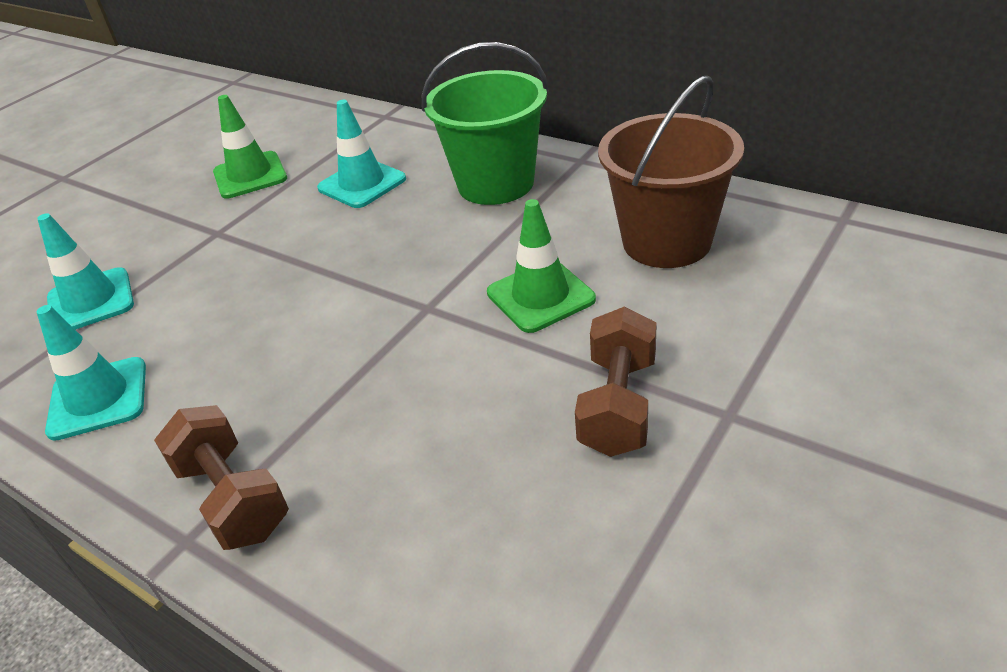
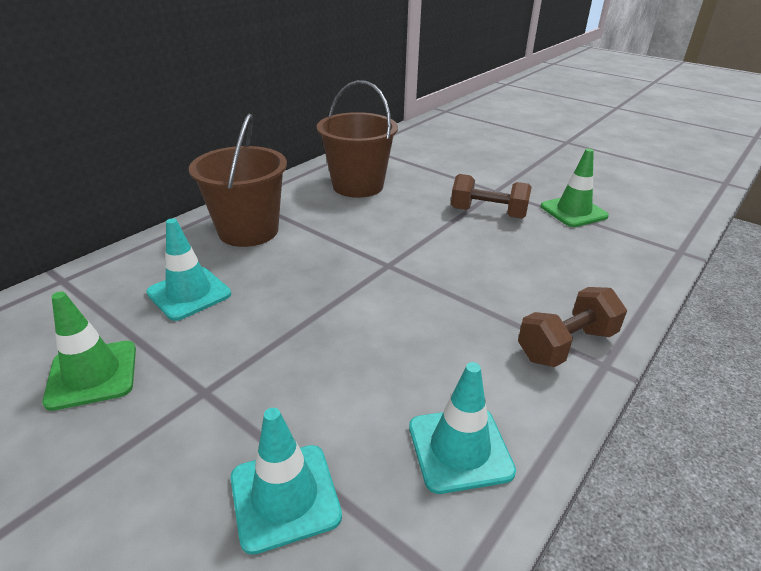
camera: 90 degrees left, 5 degrees down
green bucket [422,42,549,205] -> brown bucket [189,114,287,247]
green traffic cone [487,199,596,333] -> green traffic cone moved to [540,148,609,227]

